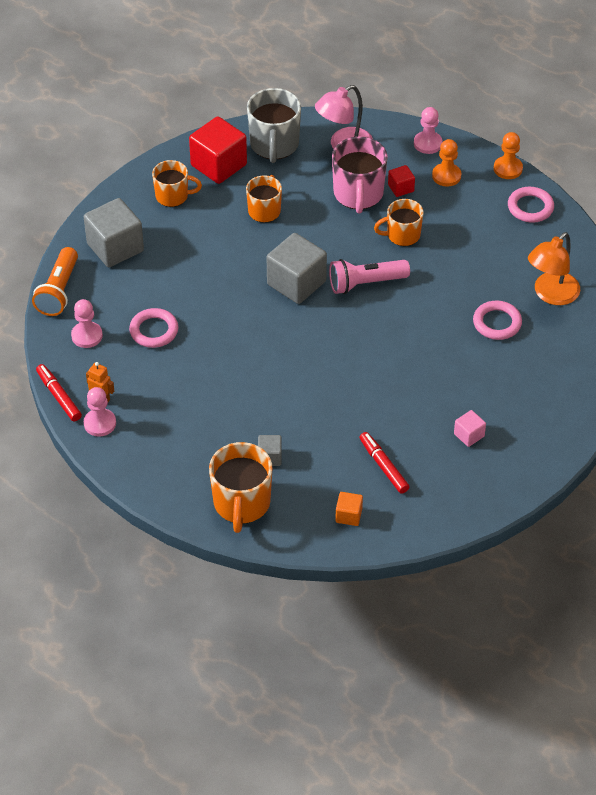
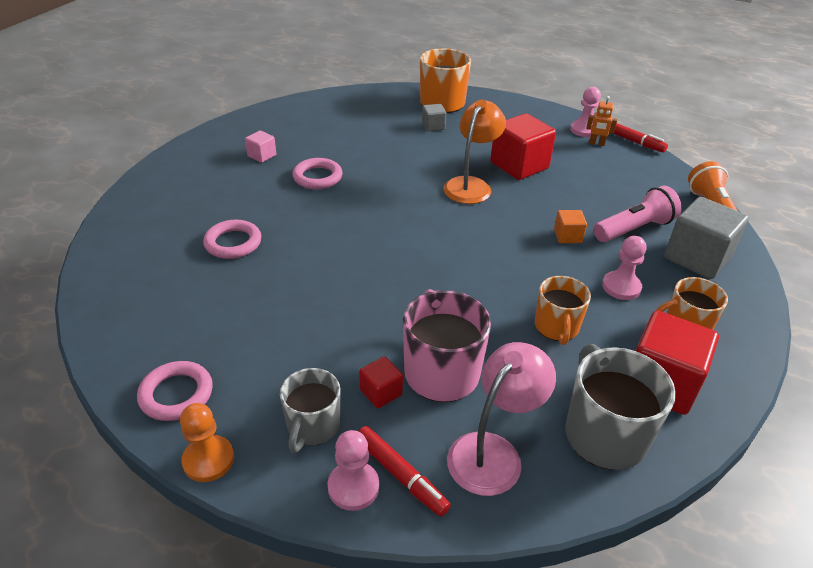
camera: 165 degrees right, 10 degrees down
pink pawn [71,299,103,348] -> pink pawn moved to [602,236,647,300]
pink ring [129,308,178,348] -> pink ring moved to [292,158,343,189]
grey cube [267,233,327,304] -> none
pink flashlight [329,259,410,294] -> pink flashlight moved to [594,186,682,242]
orange cube [335,492,363,526] -> orange cube moved to [554,210,587,243]
red marker [360,432,409,494] -> red marker moved to [358,426,451,517]
orange mug [374,199,424,246] -> none
orange pawn [432,139,461,187] -> grey mug [280,368,340,453]
orange lamp [528,232,580,305] -> orange lamp moved to [444,100,506,204]
none -> red cube [490,113,556,180]

